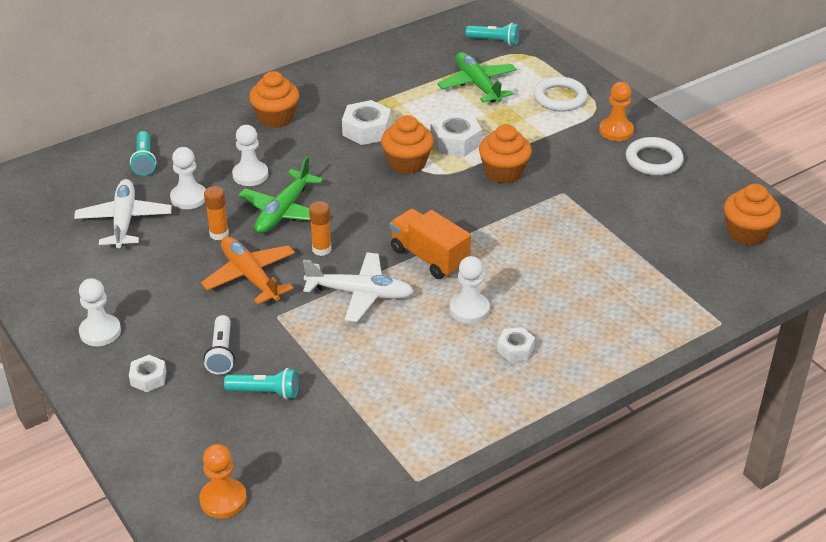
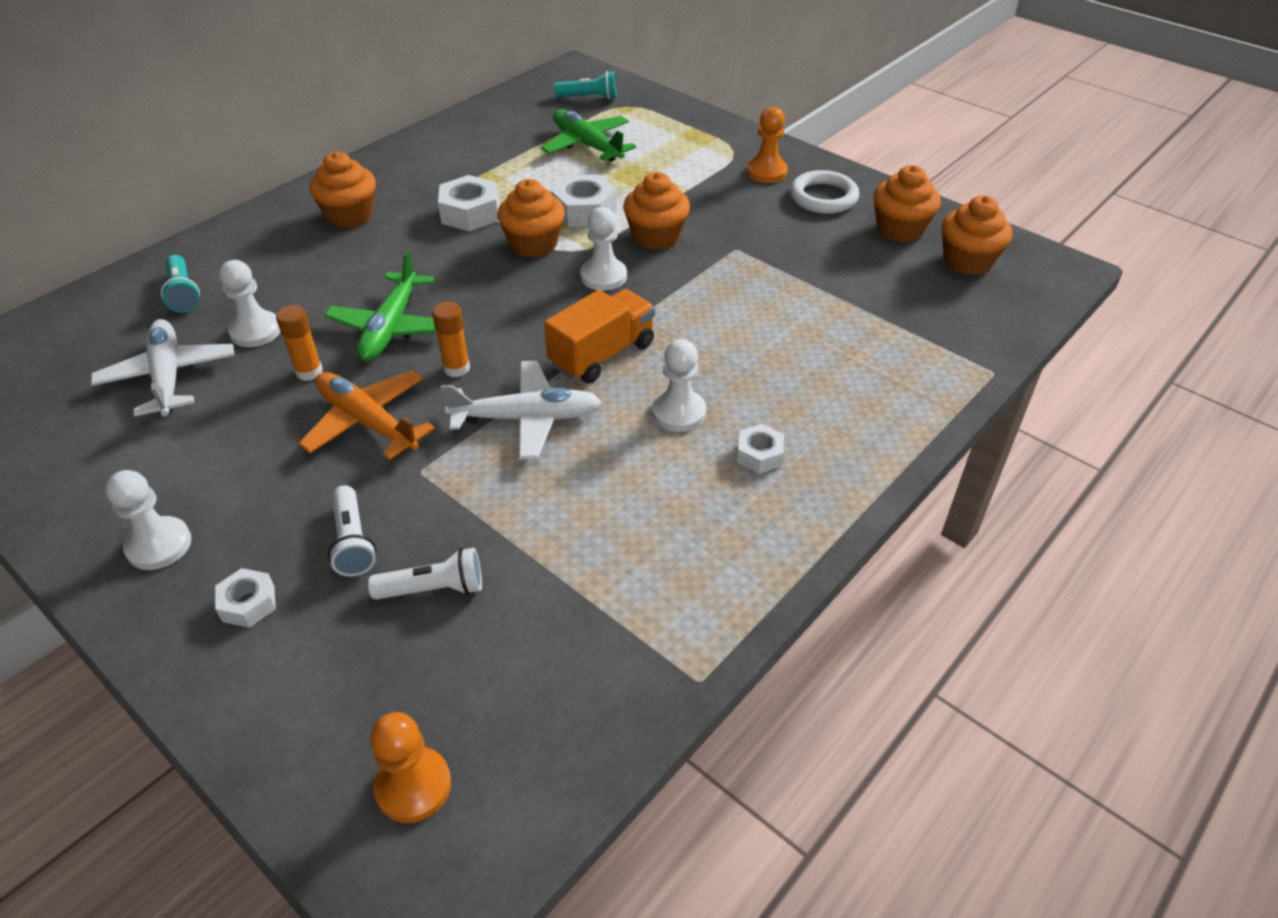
camera: 15 degrees left, 5 degrees up
turquoise flashlight [224,368,299,400] -> white flashlight [368,548,482,600]
white pawn [232,125,268,186] -> white pawn moved to [580,207,627,291]
orange truck [390,209,471,279] -> orange truck turned 105 degrees clockwise [544,289,655,383]
white ring [533,77,588,111] -> none
none -> orange cupcake [873,165,941,242]

